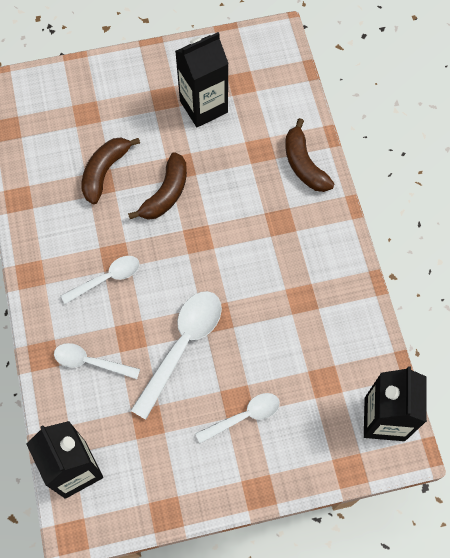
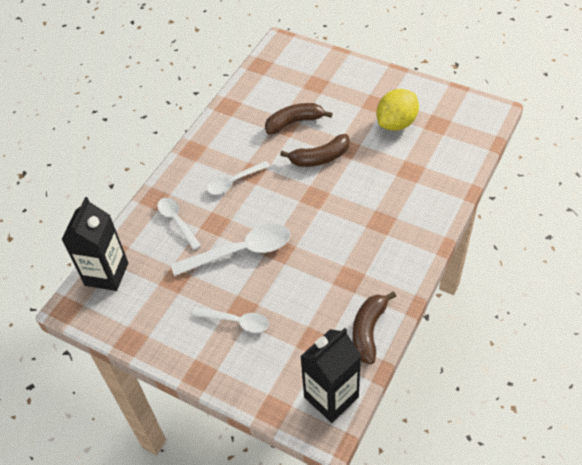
camera: 45 degrees right, 15 degrees down
white spoon [61,256,140,304] -> white spoon turned 135 degrees clockwise [207,161,270,195]
black carton [175,32,229,127] -> yellow lemon [377,89,419,131]
brown banana [285,118,334,192] -> brown banana moved to [353,291,396,364]

